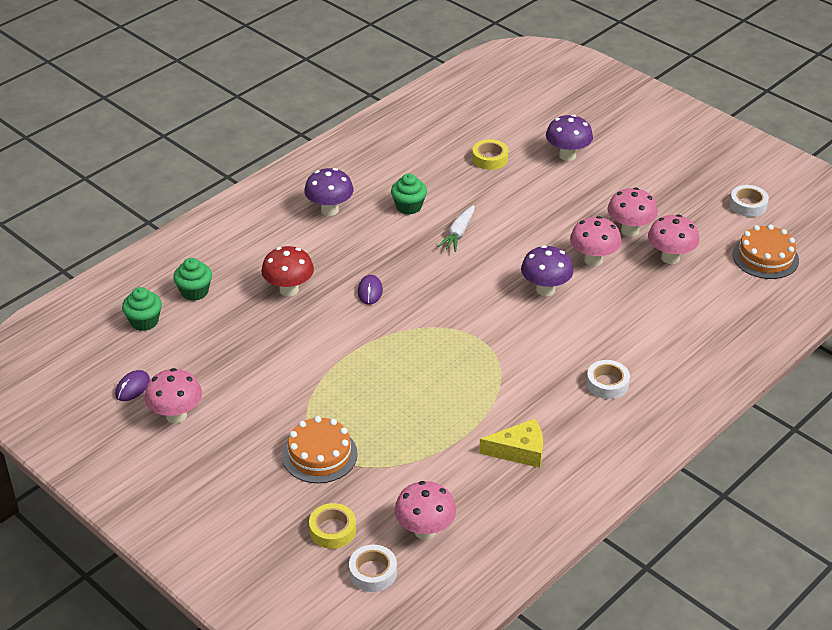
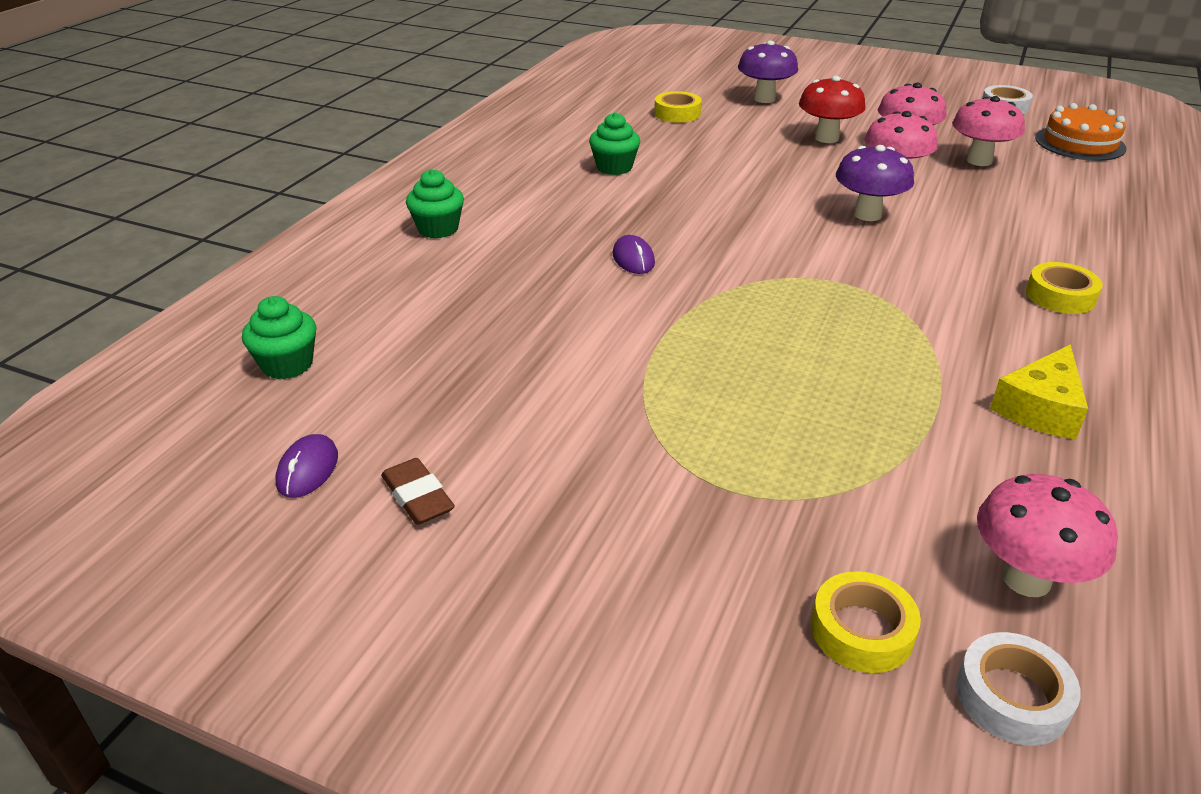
camera: 20 degrees left, 5 degrees down
pink mushroom [144,368,202,423] -> brown eraser [381,458,455,525]
green cupcake [173,258,212,301] -> green cupcake moved to [406,169,464,239]
red mushroom [261,246,314,297] -> red mushroom moved to [799,76,866,143]
orange cake [282,416,358,483] -> none
purple mushroom [304,168,354,216] -> none
white carrot [437,205,474,252] -> none
yellow cheese [479,419,543,468] -> yellow cheese turned 150 degrees clockwise [990,345,1088,440]
white tape [586,360,630,399] -> yellow tape [1026,262,1103,314]

